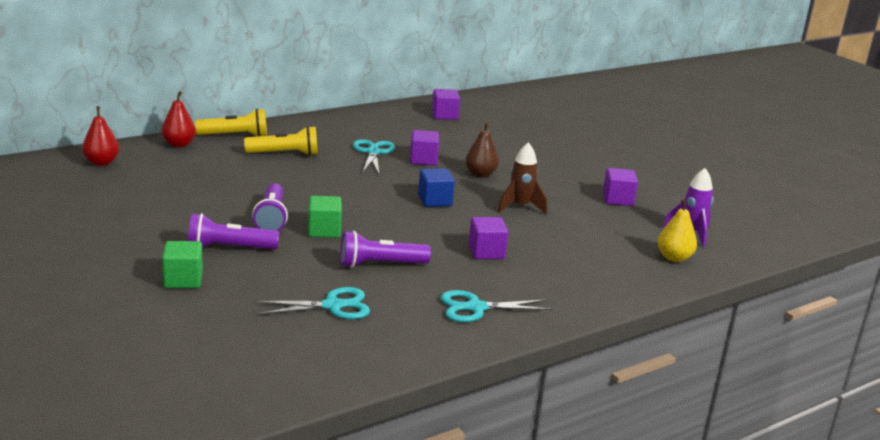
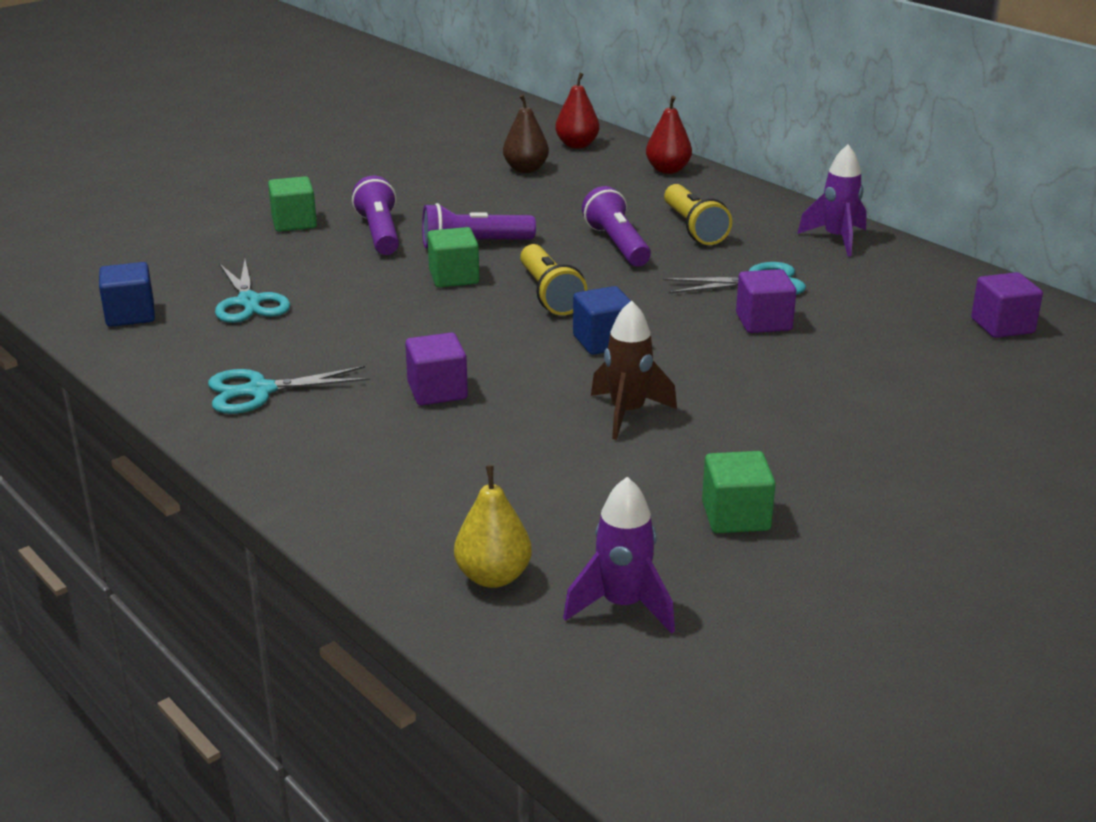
camera: 85 degrees right, 5 degrees up
yellow flashlight [195,109,267,136] -> yellow flashlight moved to [520,244,588,315]
purple flashlight [340,231,431,268] -> purple flashlight moved to [582,186,651,266]
turquoise scissors [440,290,552,322] -> turquoise scissors turned 90 degrees counterclockwise [208,366,370,414]
brown pear [465,122,499,178] -> brown pear moved to [503,95,549,173]
purple cube [603,168,638,206] -> green cube [702,451,776,533]
none -> blue cube [99,262,155,327]
none -> purple rocket [797,144,867,256]

